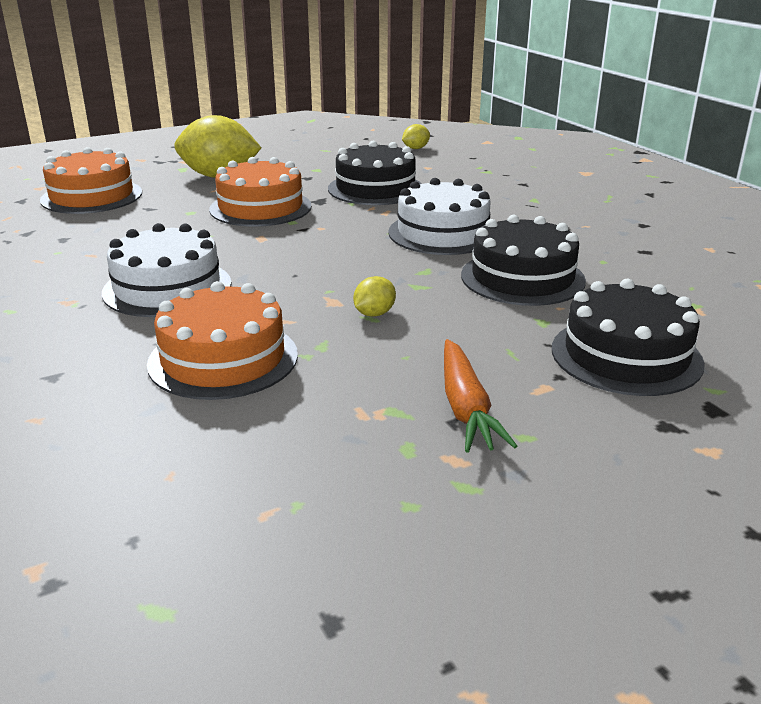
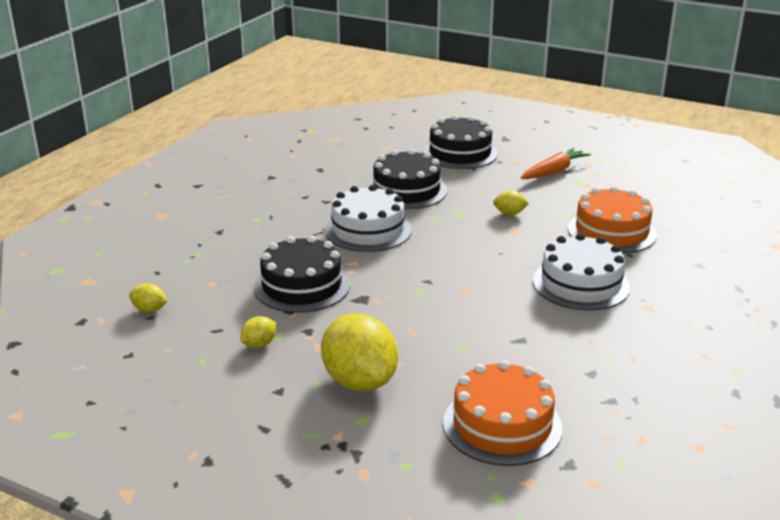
camera: 125 degrees left, 0 degrees up
orange cake [209,157,312,227] -> none
none -> yellow lemon [240,316,276,348]

